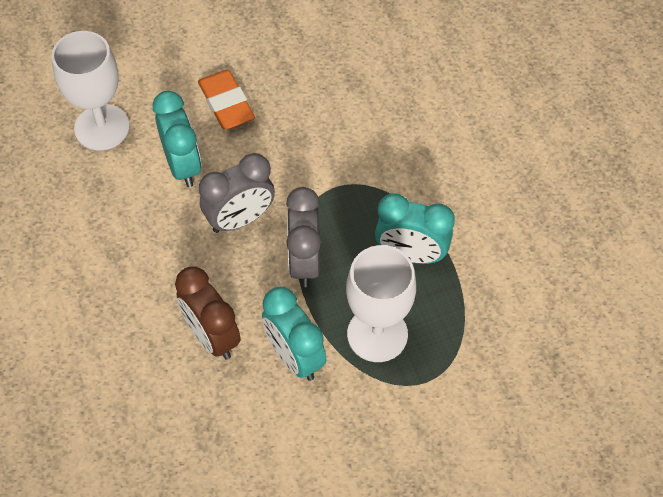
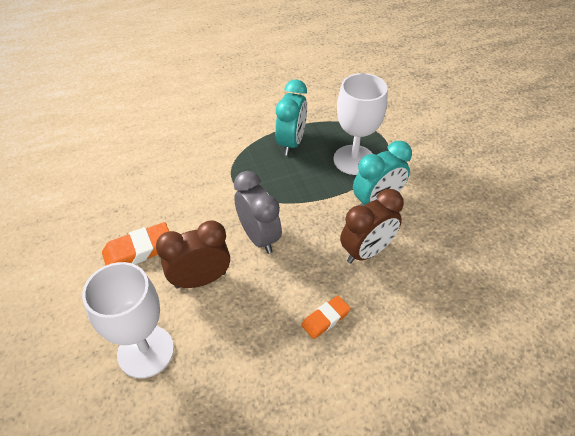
camera: 90 degrees left, 10 degrees down
turquoise clock [153,91,202,187] -> brown clock [156,220,230,289]
grey clock [286,187,321,287] -> none
none -> orange eraser [301,296,351,339]

